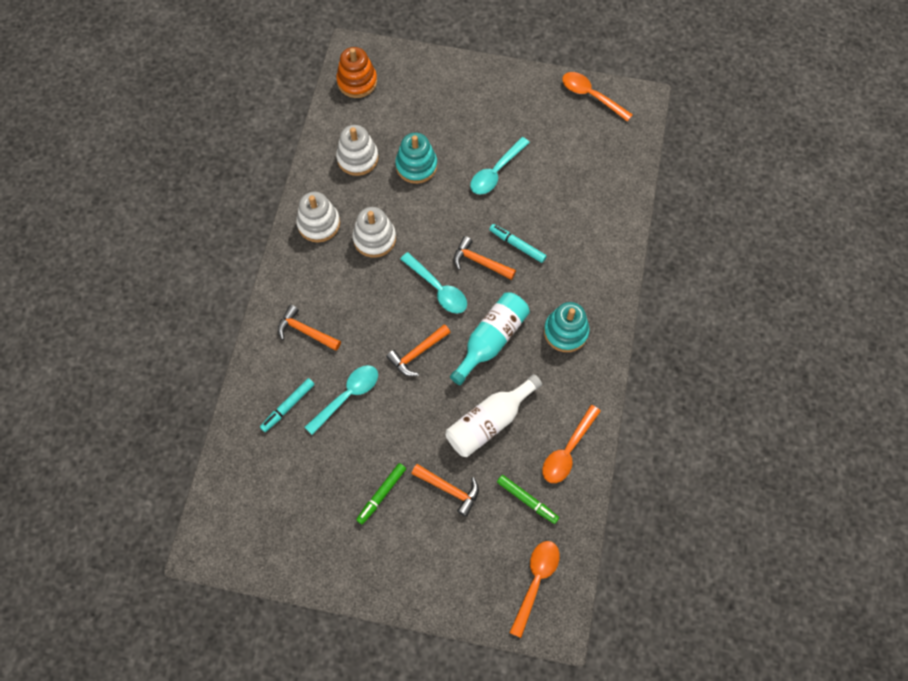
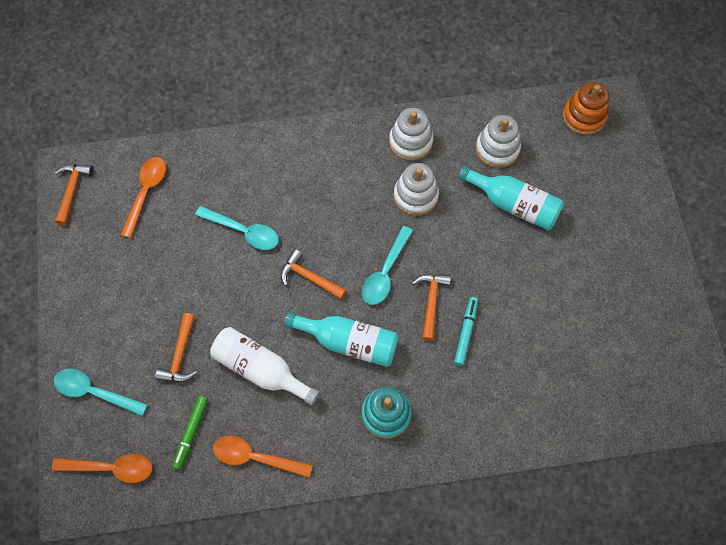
camera: 70 degrees right, 0 degrees up
turquoise marker [260,378,315,432] -> none
orange hammer [278,305,341,351] -> orange hammer moved to [55,164,93,225]
green marker [356,463,406,524] -> none
turquoise stacking toy [395,133,437,184] -> turquoise bottle [458,166,564,230]
turquoise spoon [470,137,530,194] -> turquoise spoon moved to [54,369,148,416]
orange spoon [562,72,633,122] -> orange spoon moved to [121,157,166,238]

